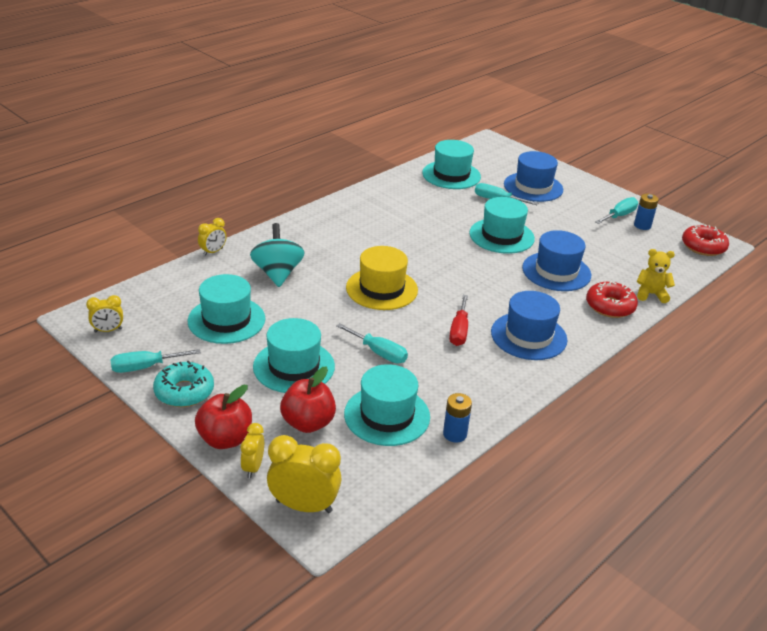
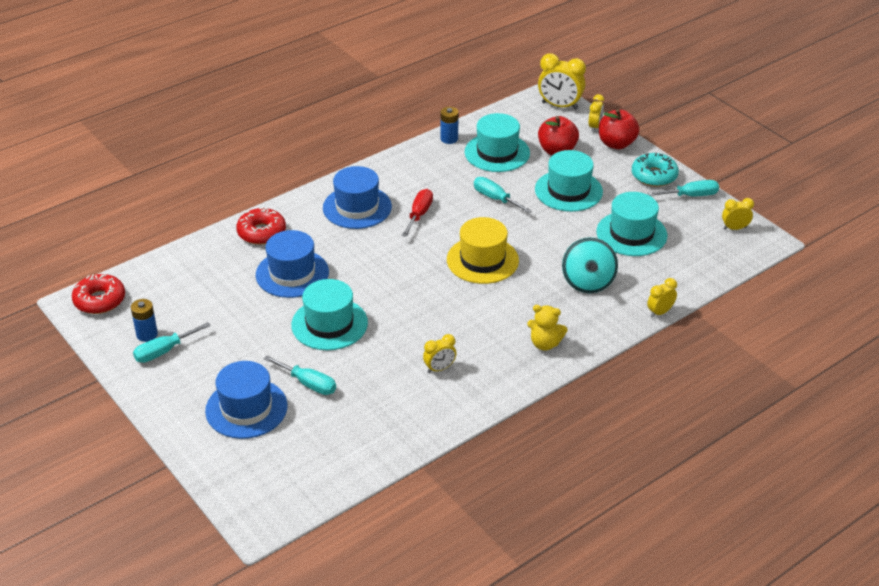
camera: 170 degrees left, 5 degrees up
turquoise hat [422,140,481,189] -> none
yellow teddy bear [636,249,675,303] -> yellow teddy bear moved to [527,305,568,351]
none -> yellow clock [423,334,456,373]

